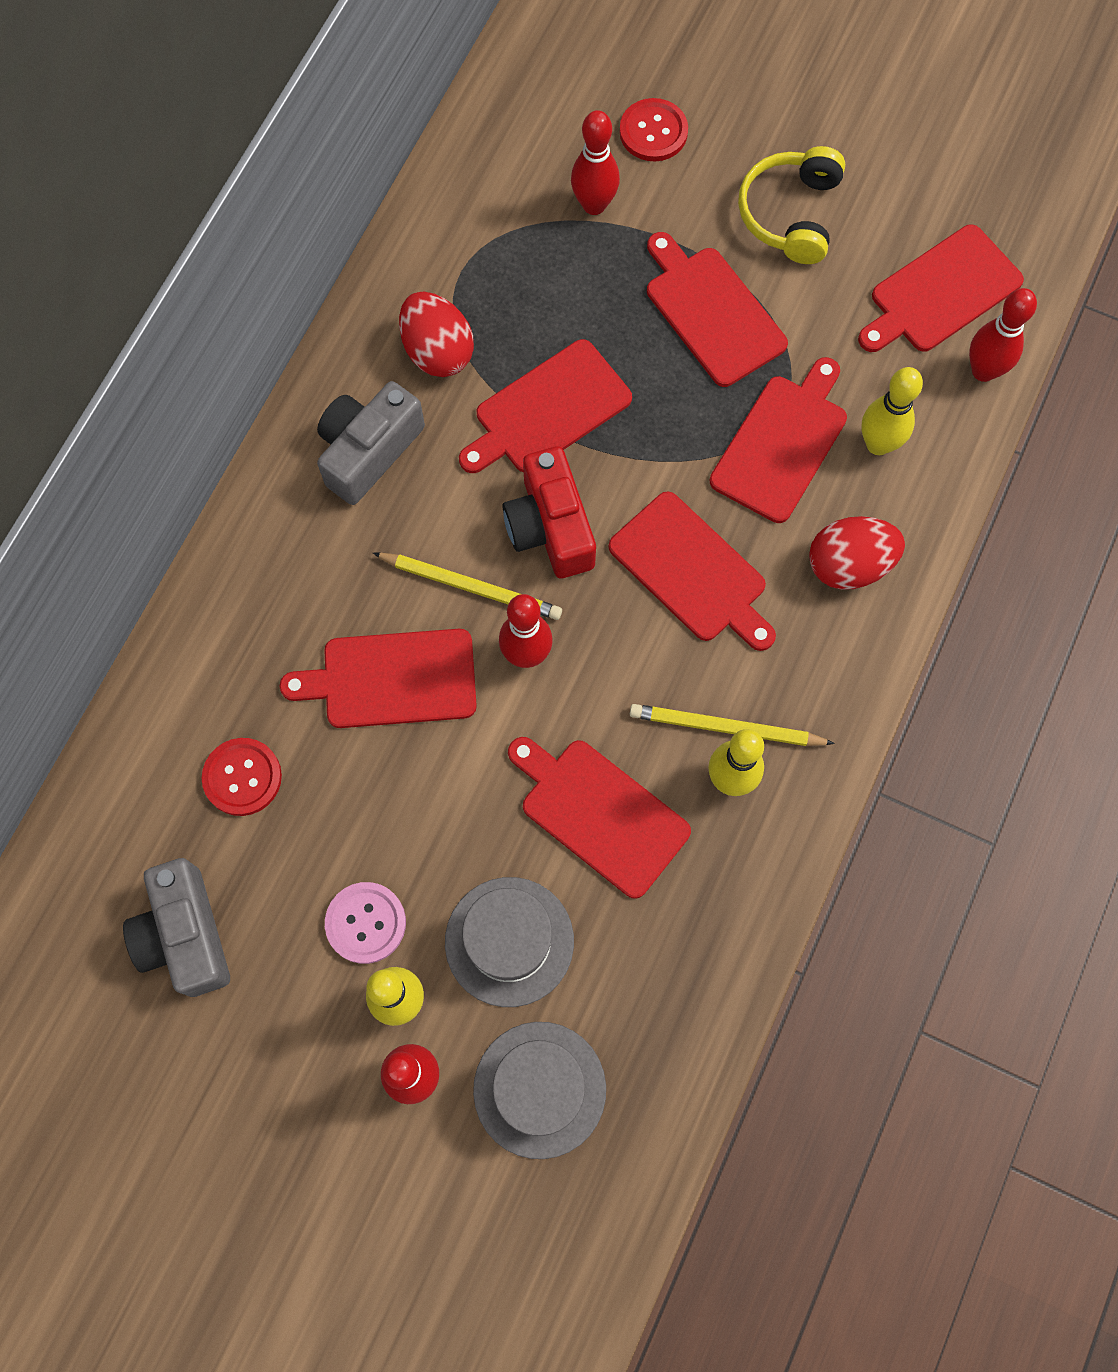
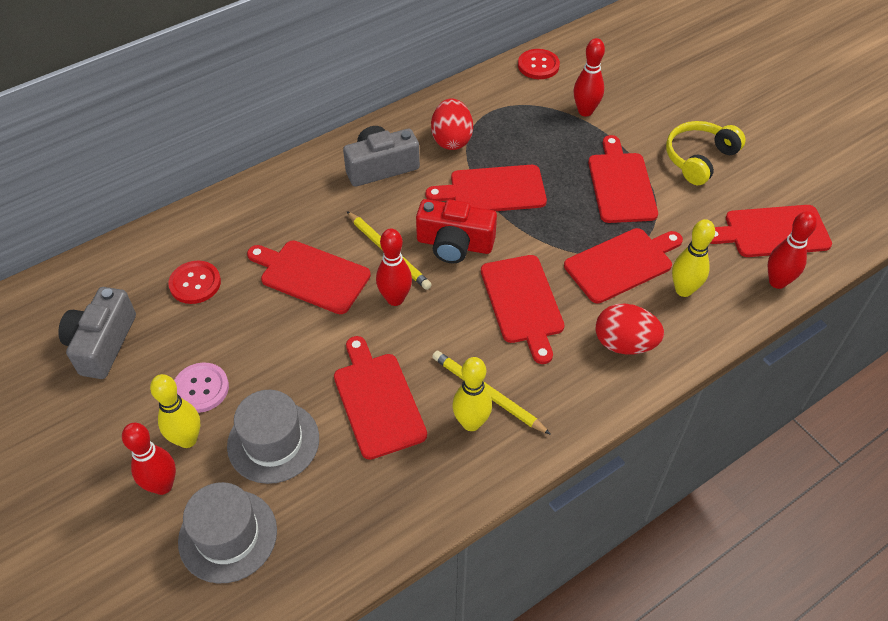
camera: 30 degrees right, 20 degrees down
red camera [502,446,596,578] -> red camera turned 90 degrees counterclockwise [416,199,497,263]
red button [619,98,688,161] -> red button moved to [518,49,560,79]

